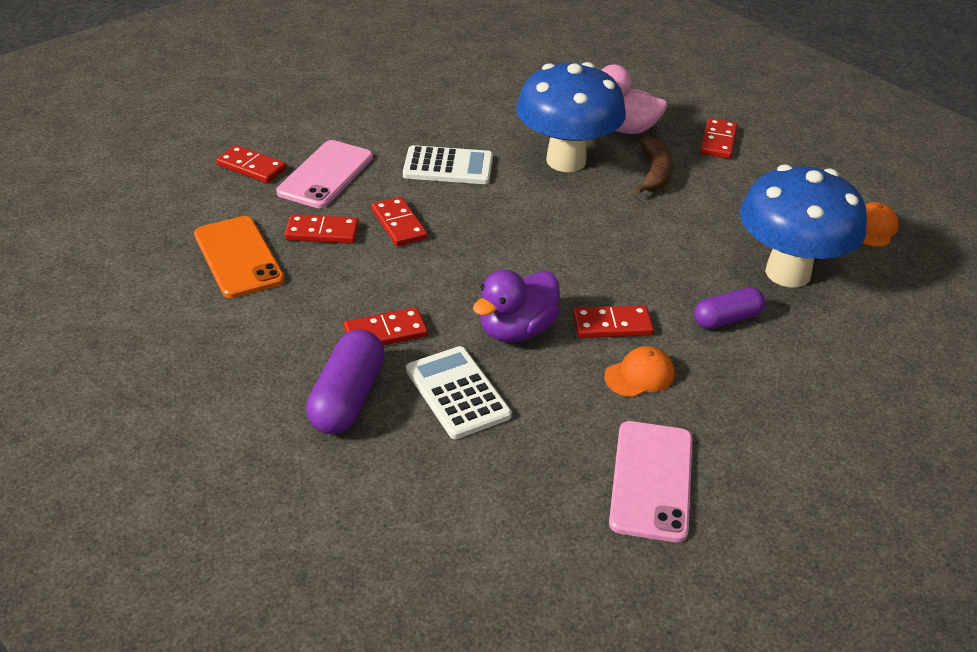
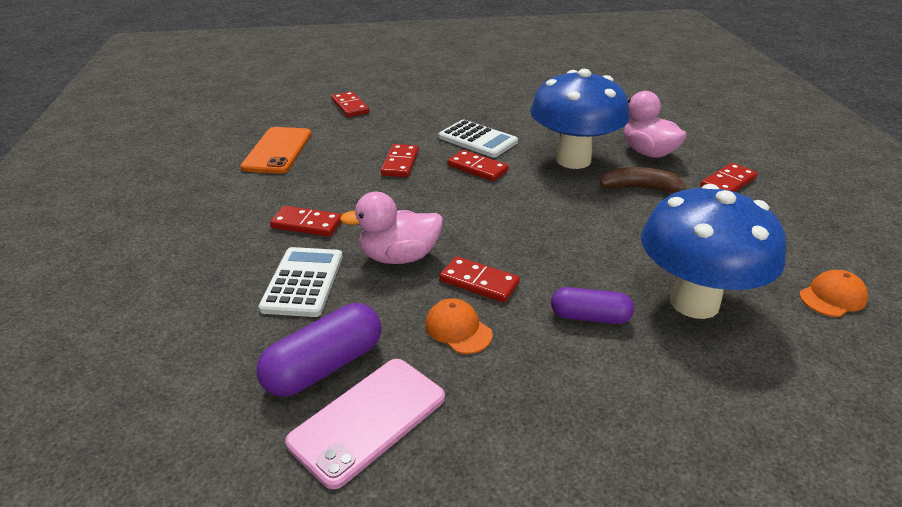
camera: 35 degrees right, 5 degrees down
pink phone [276,140,373,208] -> none
red domino [285,214,359,244] -> red domino moved to [447,150,509,181]
purple capsule [306,329,385,434] -> purple capsule moved to [256,303,382,397]
purple duck [473,269,560,342] -> pink duck [340,192,443,264]
orange cap [604,346,675,397] -> orange cap turned 135 degrees counterclockwise [425,298,493,354]
brown banana [635,136,673,194] -> brown banana turned 120 degrees counterclockwise [600,167,692,193]

